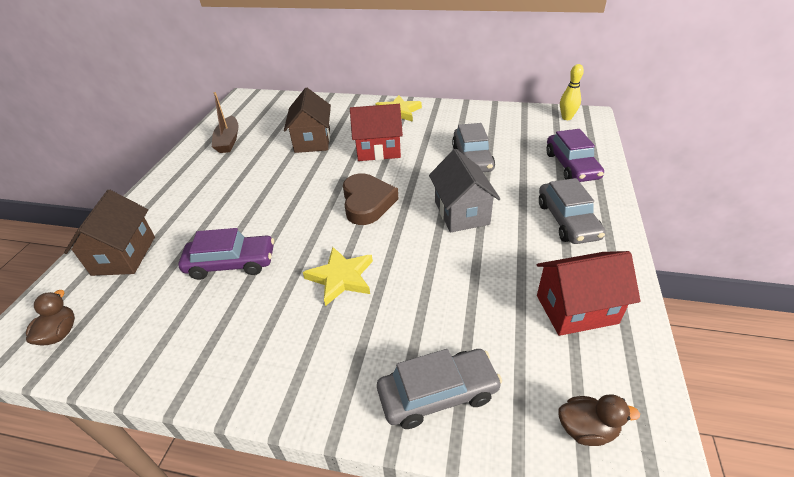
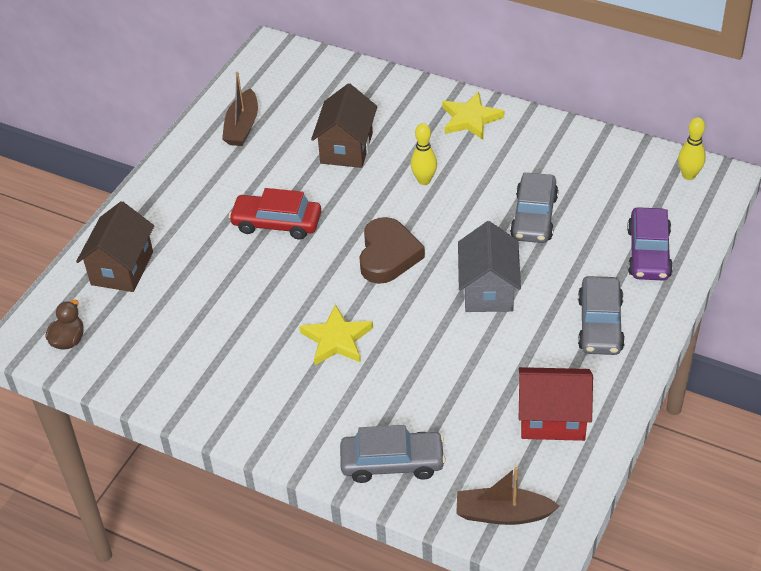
camera: 15 degrees right, 5 degrees up
purple car [178,228,274,280] -> none
red house [350,104,403,161] -> yellow bowling pin [411,123,437,185]
brown duck [558,394,640,446] -> brown boat [456,467,560,525]
none -> red car [229,188,321,240]

